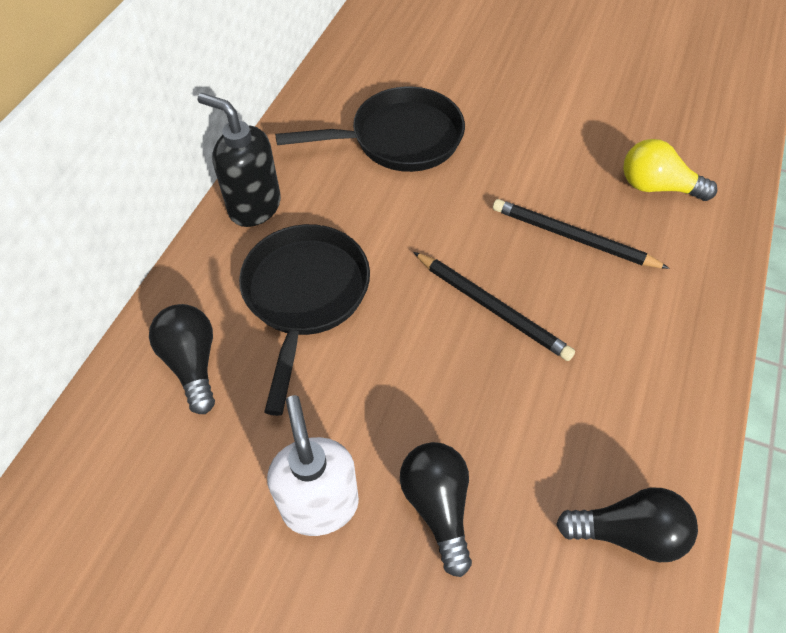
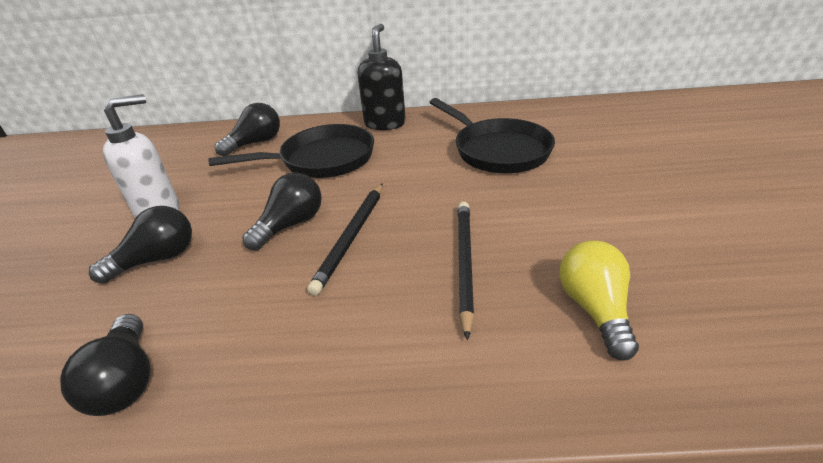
camera: 70 degrees right, 20 degrees down
none -> black light bulb [242,173,322,250]

